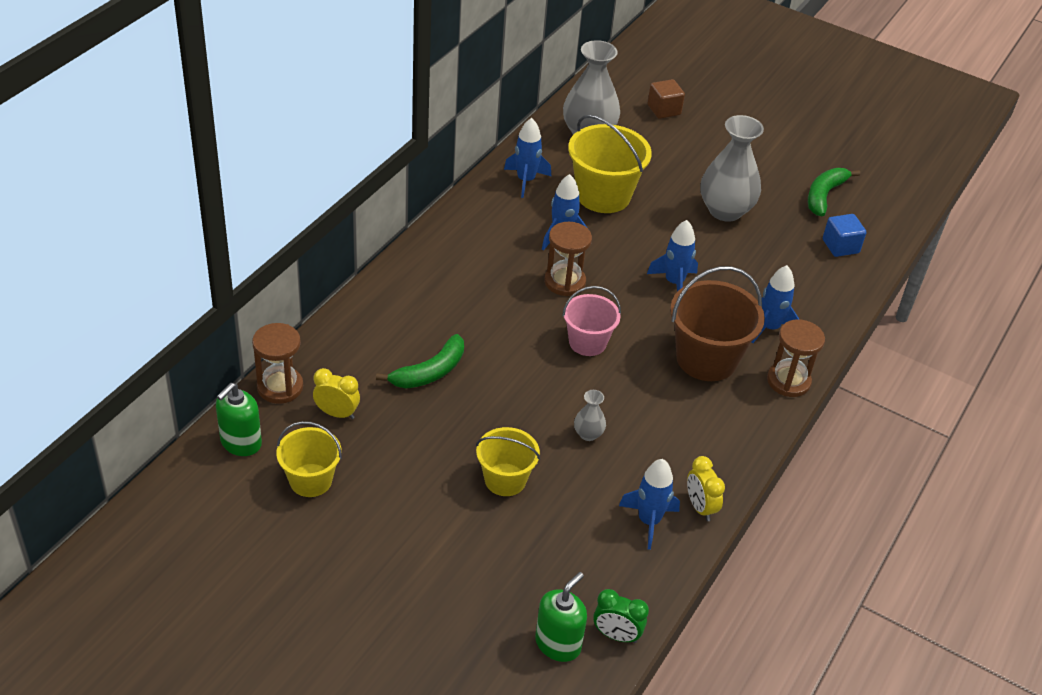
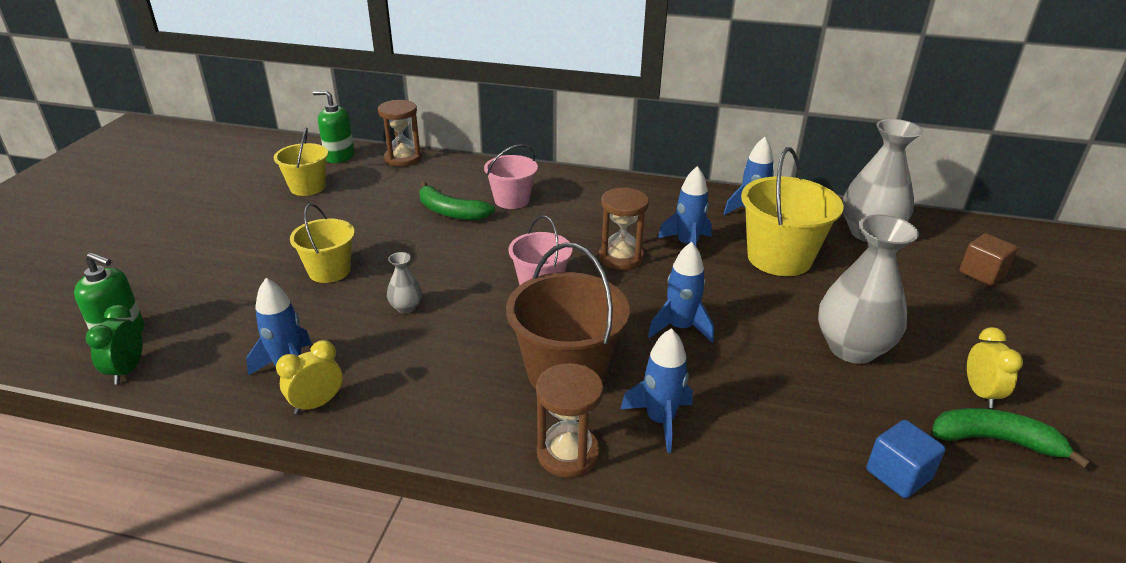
camera: 75 degrees right, 10 degrees down
yellow clock [313,368,360,419] -> yellow clock moved to [967,327,1023,408]
none -> pink bucket [484,144,538,209]

